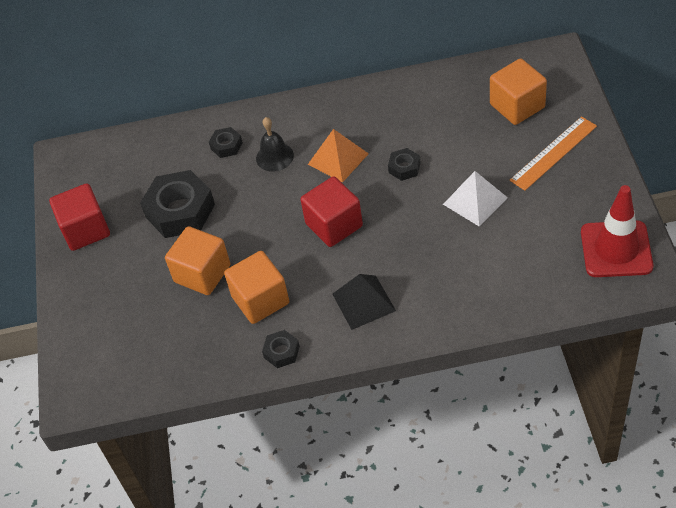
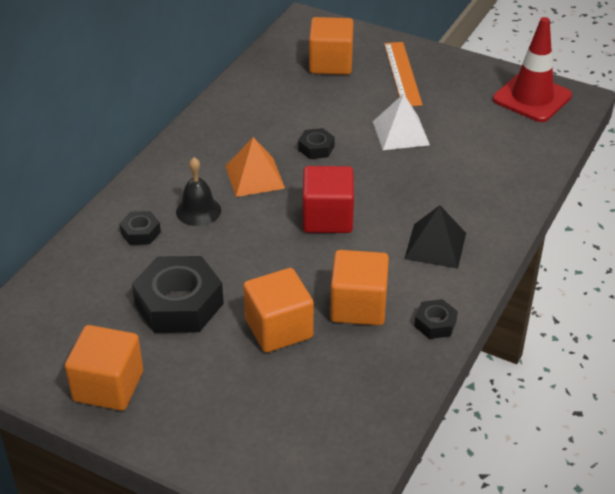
camera: 60 degrees left, 10 degrees down
red cube [49,183,110,251] -> orange cube [65,325,143,411]

